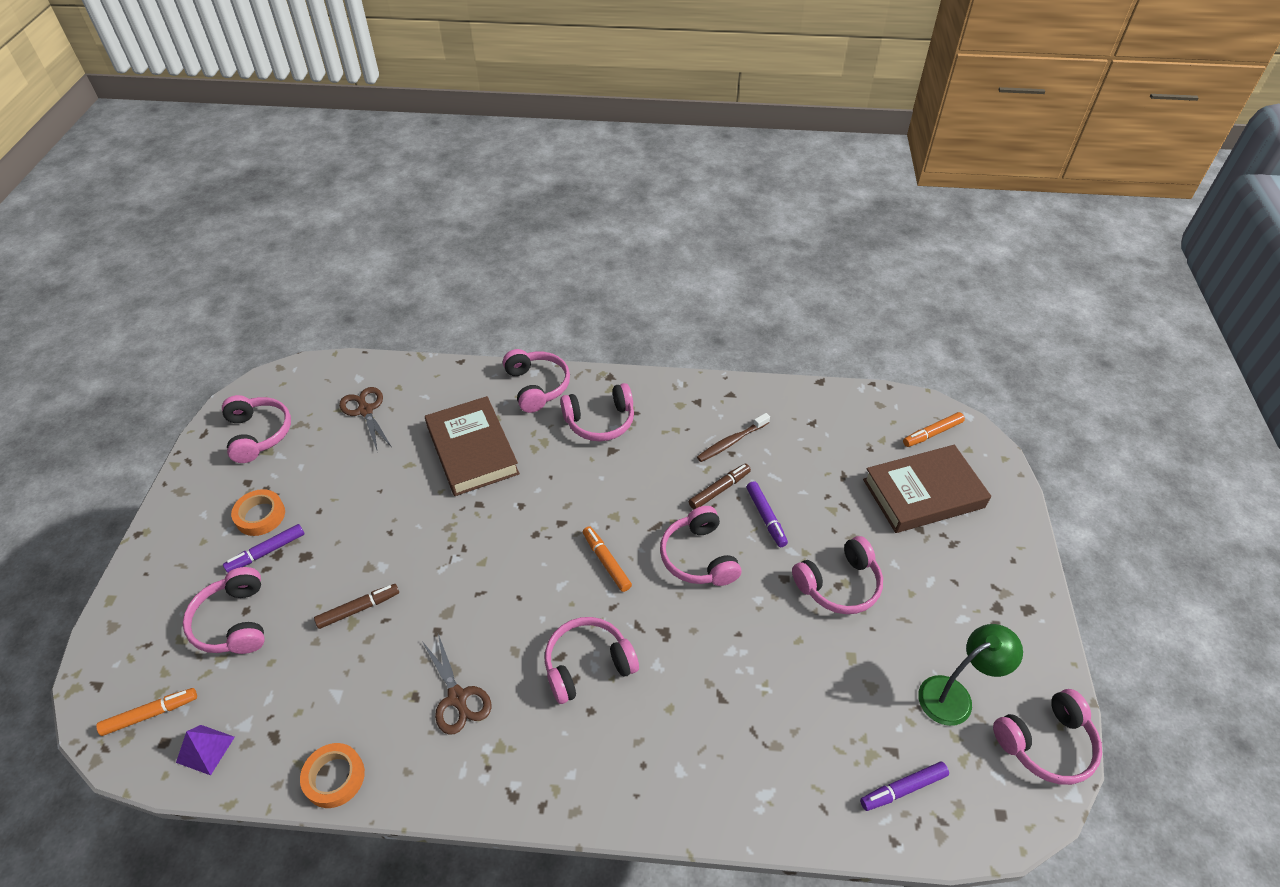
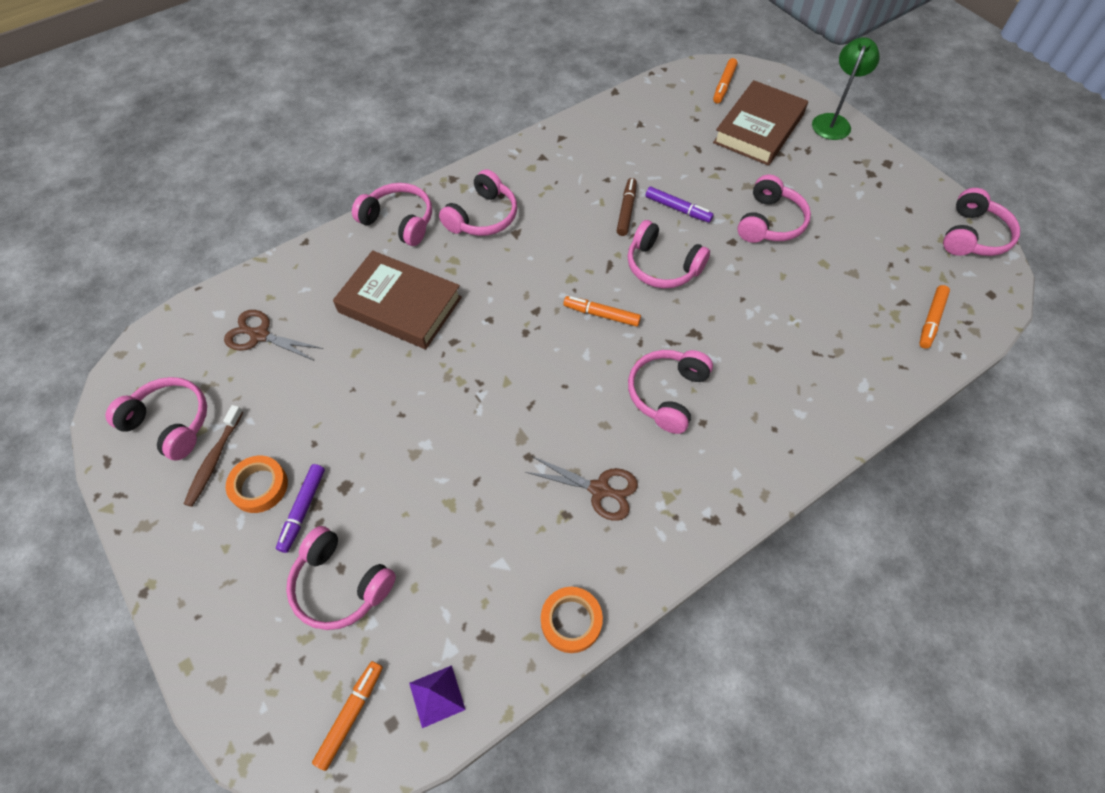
camera: 40 degrees left, 10 degrees up
brown marker [314,584,399,629] -> none
brown toothbrush [697,413,770,462] -> brown toothbrush moved to [184,405,243,507]
purple marker [860,761,949,811] -> orange marker [919,285,950,349]
green lamp [918,624,1023,726] -> green lamp moved to [812,37,880,140]

